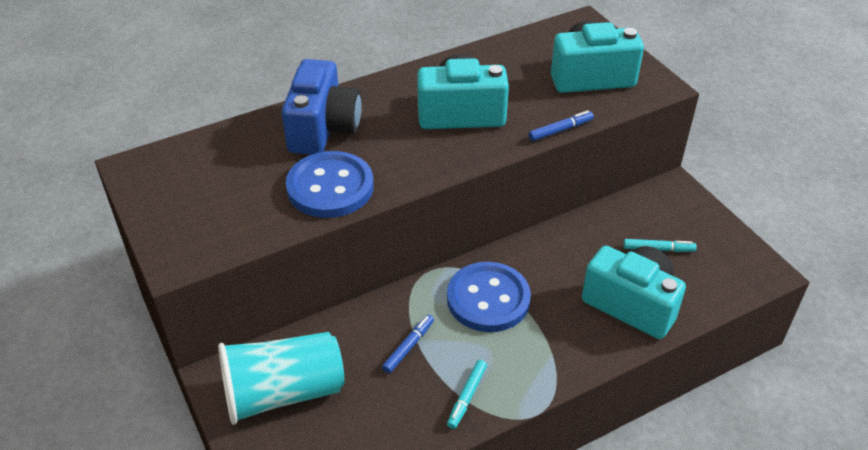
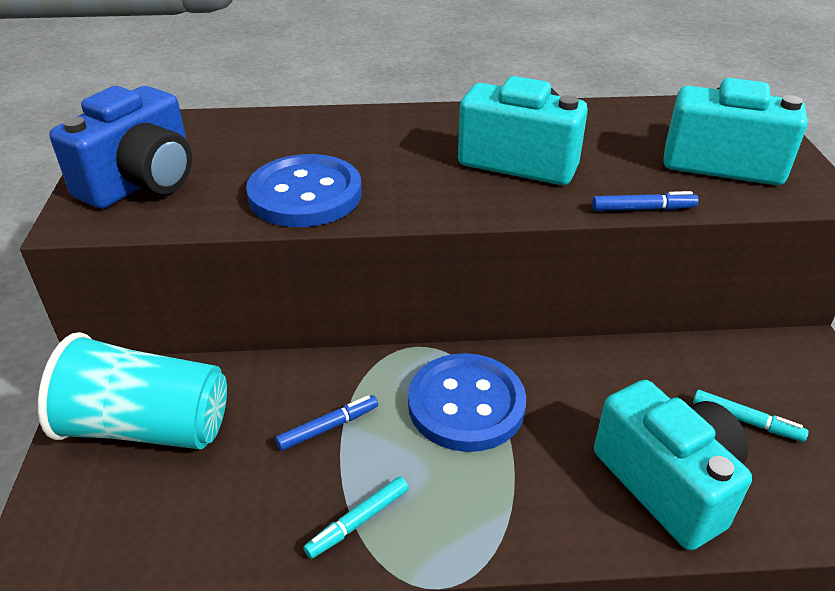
camera: 25 degrees right, 5 degrees down
blue camera [282,59,362,155] -> blue camera moved to [49,86,192,209]

